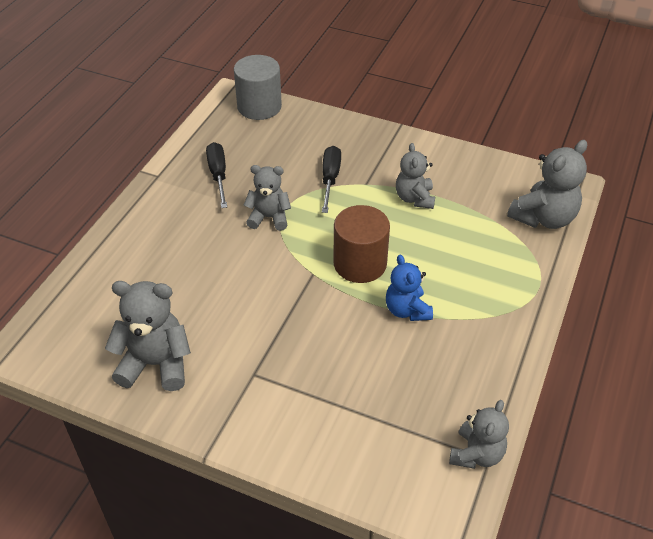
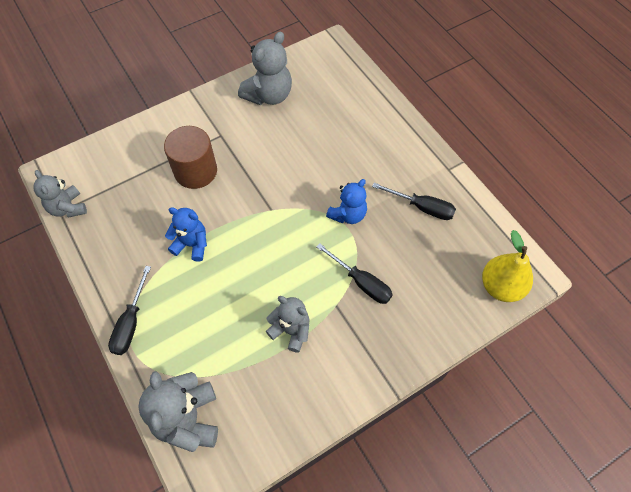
camera: 125 degrees right, 15 degrees up
grey cylinder [234,55,282,120] -> yellow pear [482,230,533,302]
grey teddy bear [244,165,291,231] -> blue teddy bear [326,179,367,224]
brown cylinder [333,205,390,283] -> brown cylinder moved to [164,126,217,189]
none -> black screwdriver [108,266,151,355]

